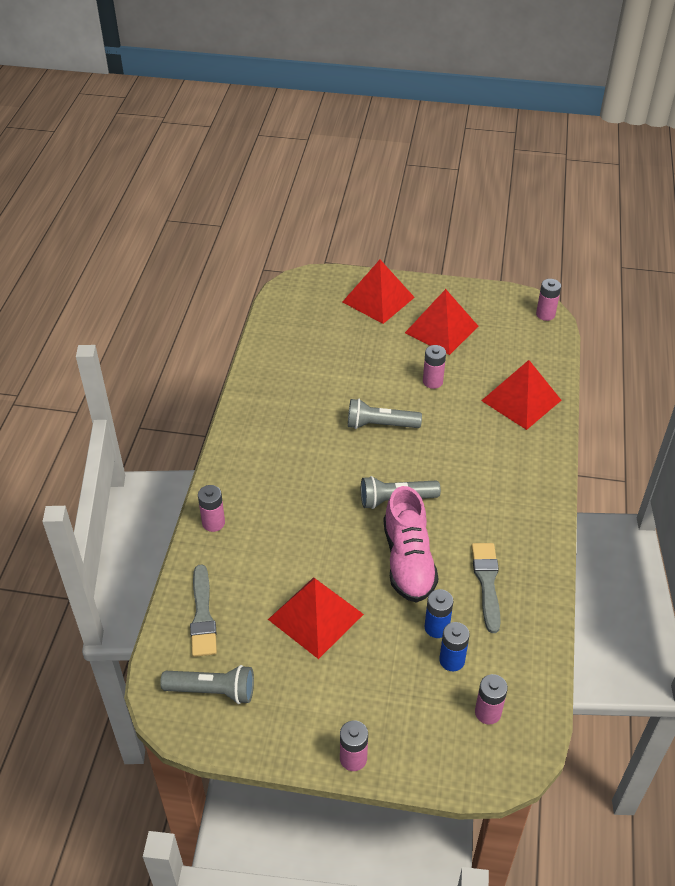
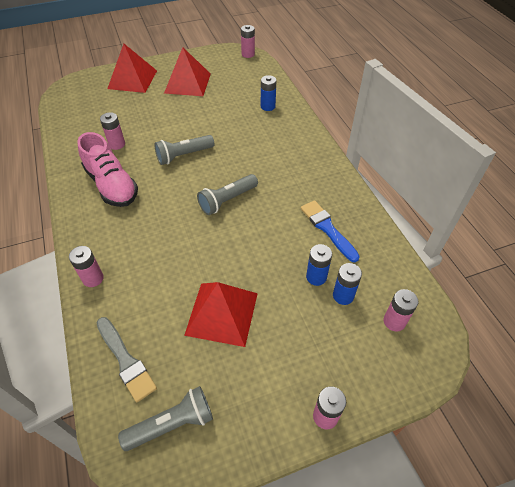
camera: 30 degrees left, 5 degrees up
pink shoe [384,486,439,603] -> pink shoe moved to [77,132,138,207]
pink battery [423,345,446,389] -> pink battery moved to [100,112,125,150]
grey brush [472,543,501,633] -> blue brush [301,200,360,262]
red pyramid [481,360,561,430] -> blue battery [261,75,277,111]

